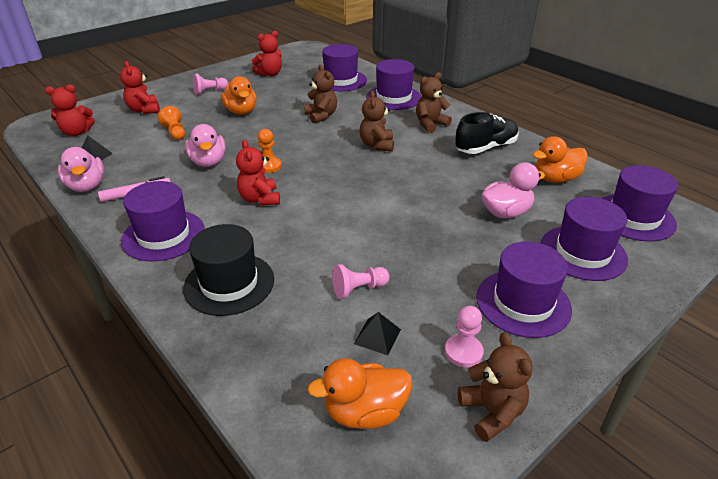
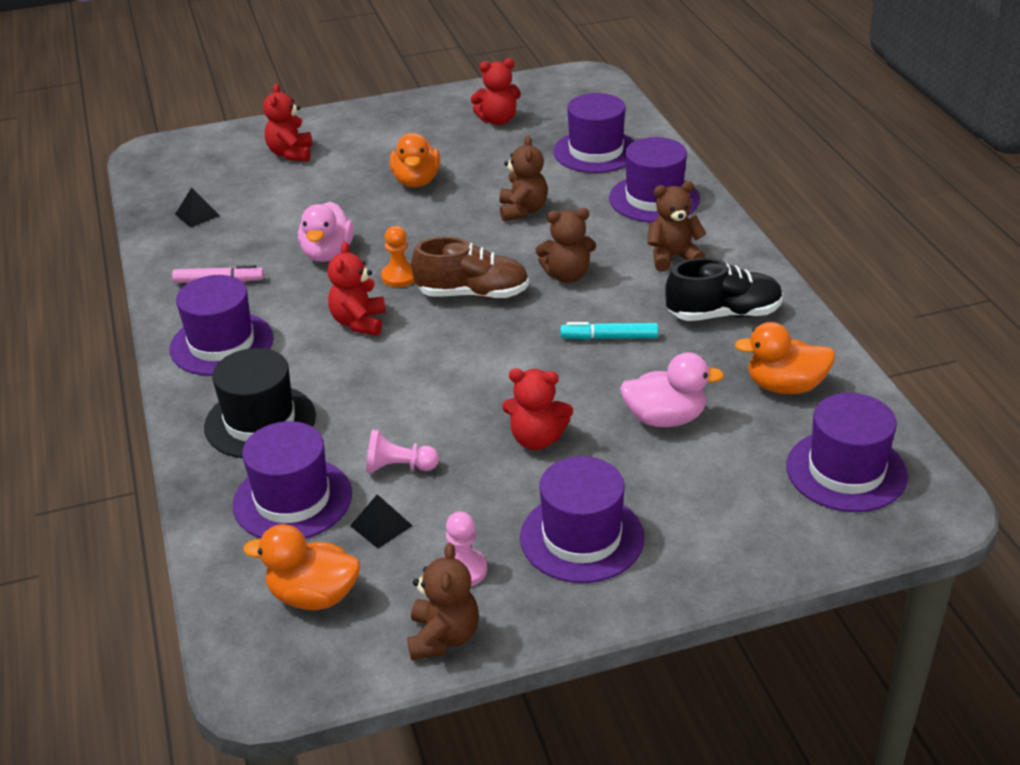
camera: 25 degrees right, 0 degrees up
red teddy bear [45,85,95,136] -> red teddy bear moved to [502,368,573,450]
pink duck [58,147,104,192] -> none
orange pawn [158,106,185,140] -> none
pink pawn [193,74,228,95] -> none
brown teddy bear [359,91,394,152] -> brown teddy bear turned 120 degrees counterclockwise [536,208,596,283]
purple hat [540,197,628,281] -> purple hat moved to [233,421,352,539]
none -> brown shoe [411,237,529,299]
none -> turquoise marker [560,322,658,340]

